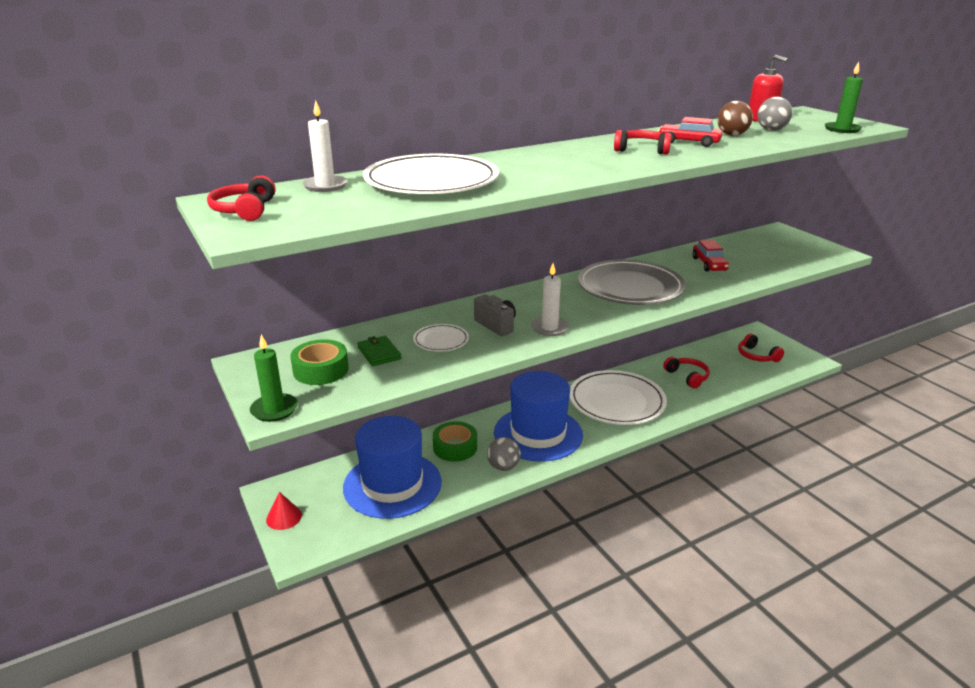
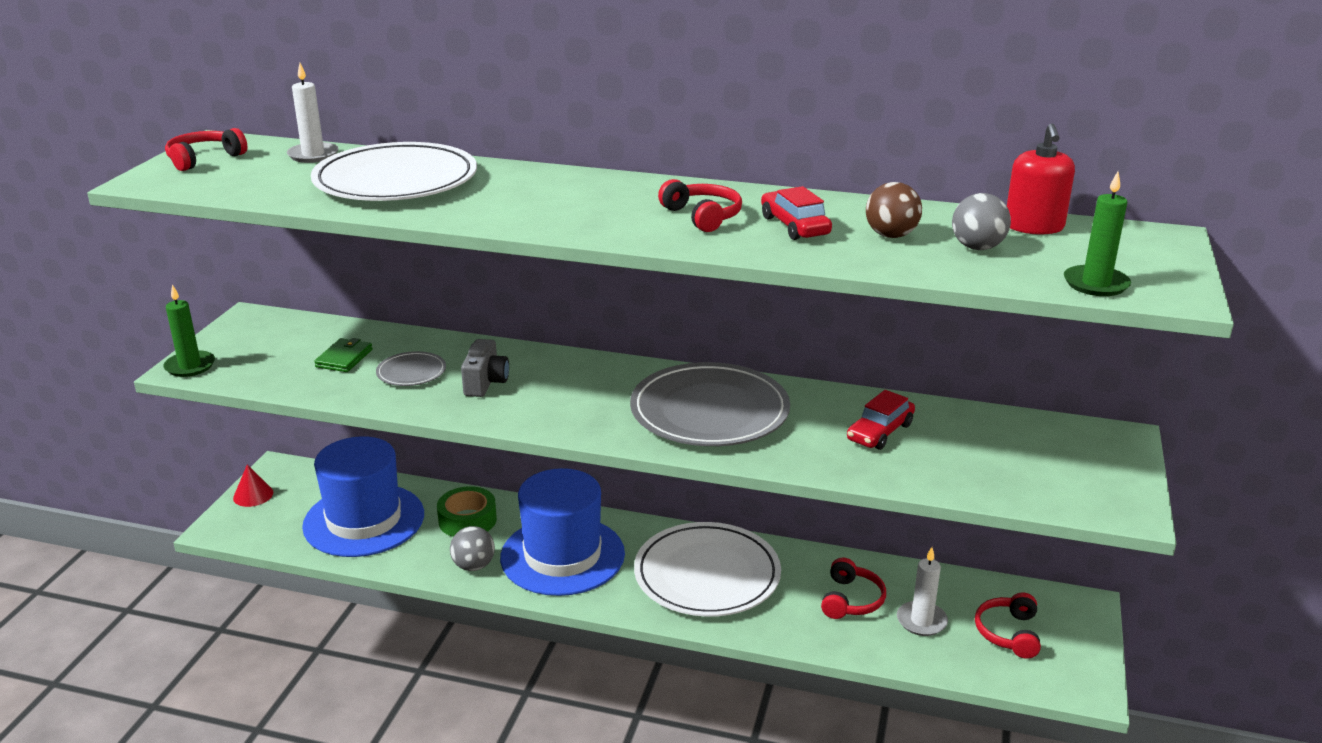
camera: 45 degrees right, 0 degrees up
green tape [290,339,349,385] -> none
white plate [413,324,469,352] -> grey plate [376,351,446,386]
white candle [531,263,569,336] -> white candle moved to [897,547,948,636]

